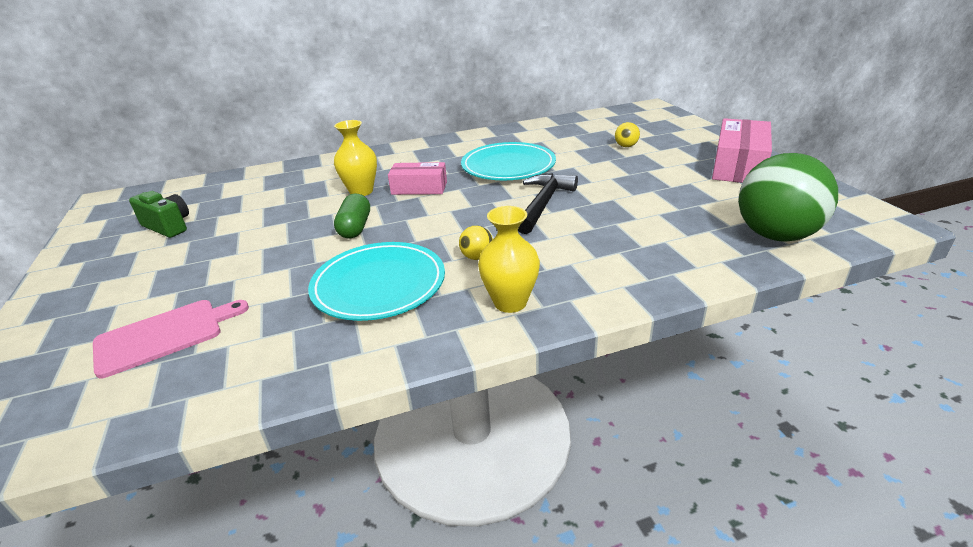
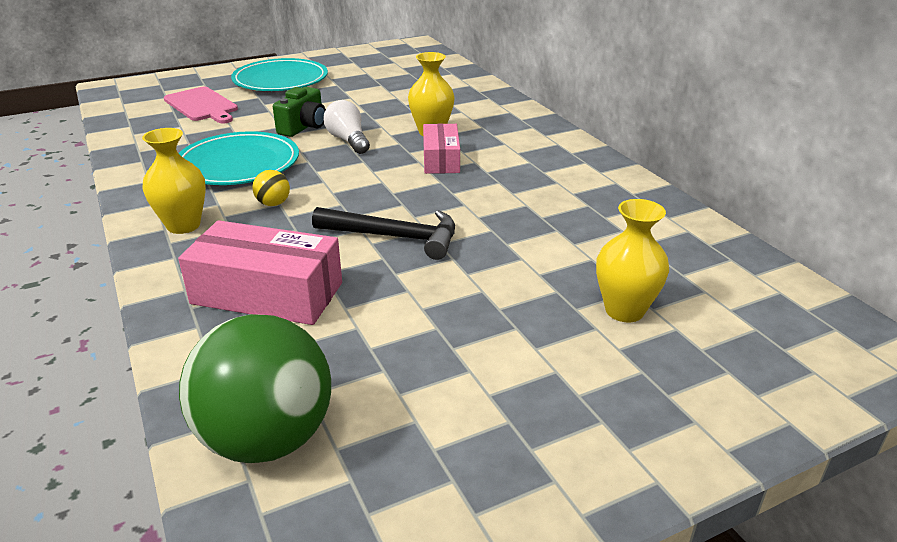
camera: 80 degrees right, 0 degrees up
green camera [129,191,189,238] -> green camera moved to [273,87,326,137]
green capsule [334,193,370,239] -> white light bulb [323,100,370,154]
turquoise plate [461,142,556,180] -> turquoise plate moved to [231,58,328,91]
yellow ball [615,122,640,147] -> yellow vase [596,199,669,322]
pink box [712,118,772,183] -> pink box moved to [178,220,342,325]

